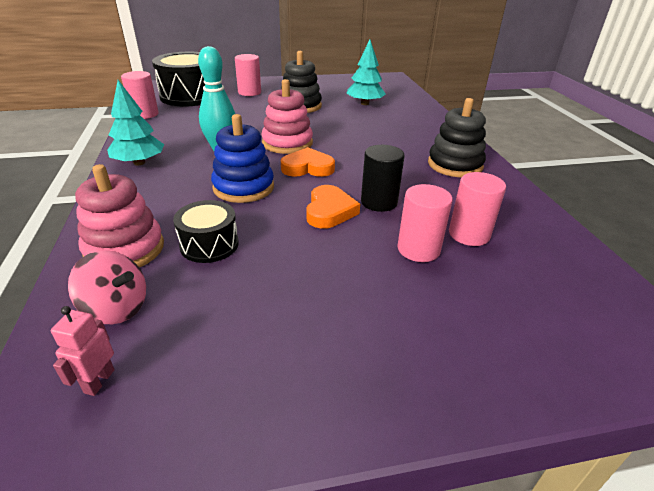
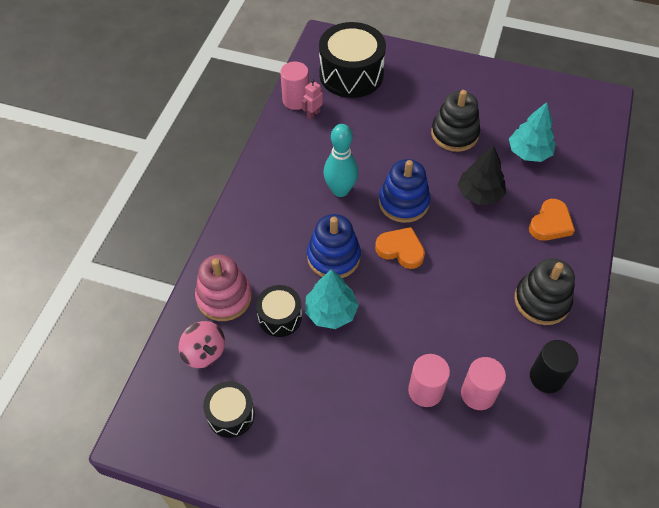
camera: 30 degrees right, 20 degrees up
pink robot [51,306,115,396] -> pink robot moved to [302,79,323,119]
turquoise tree [107,80,164,165] -> turquoise tree moved to [305,269,359,329]
pink cylinder [235,54,261,96] -> none
pink stacking toy [262,79,313,154] -> blue stacking toy [379,159,431,223]
orange heart [306,185,360,229] -> orange heart moved to [529,199,575,241]
black cylinder [361,145,404,212] -> black cylinder moved to [530,340,578,393]
none -> black drum [203,381,255,438]
none -> black tree [458,145,506,205]

